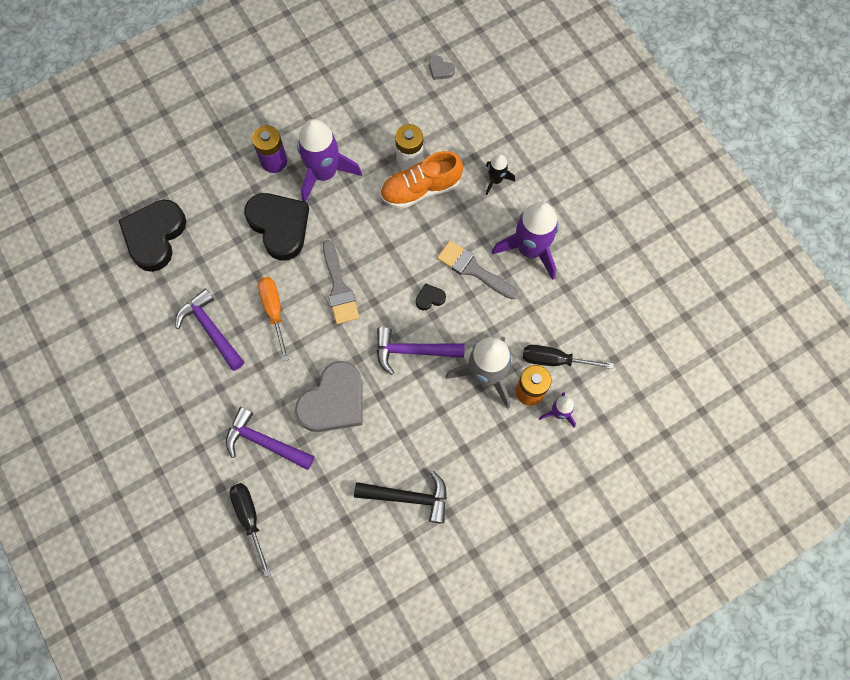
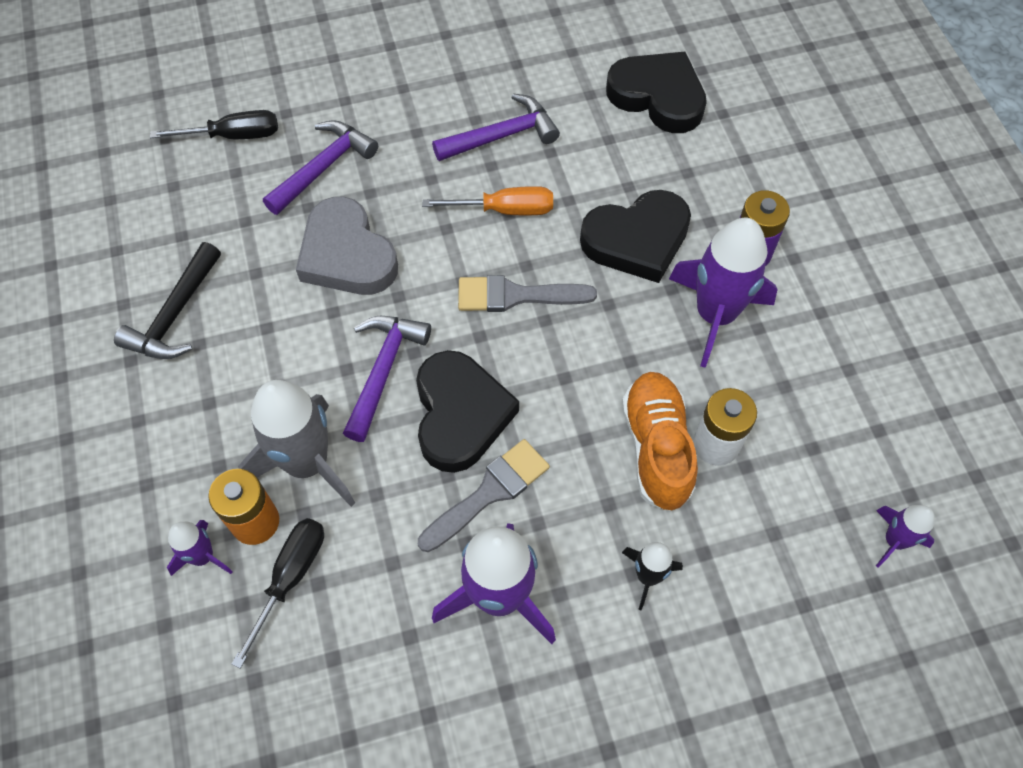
camera: 105 degrees right, 10 degrees down
black heart [416,283,446,310] -> black heart [416,350,519,473], size x2.42
grey heart [429,56,455,80] -> purple rocket [876,505,934,567]

